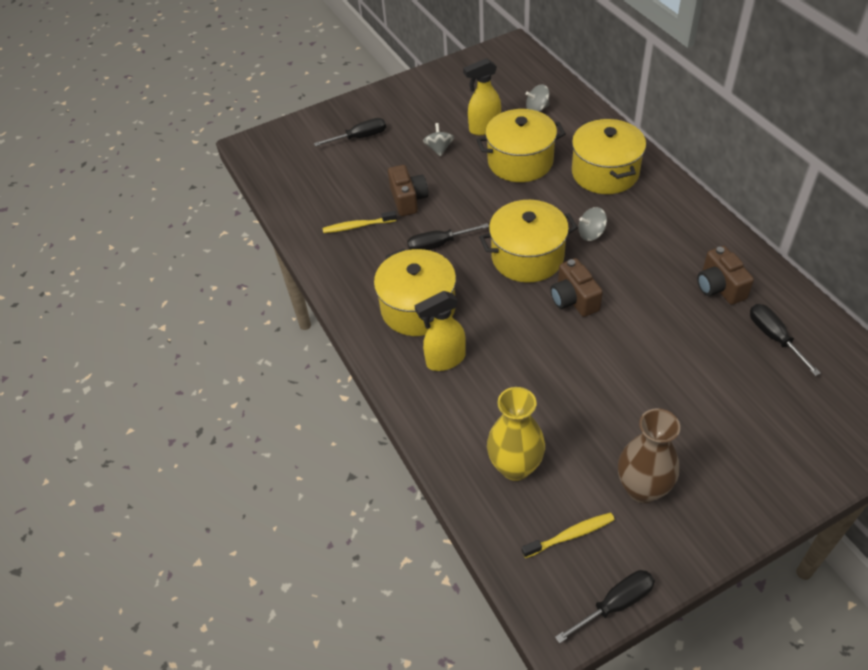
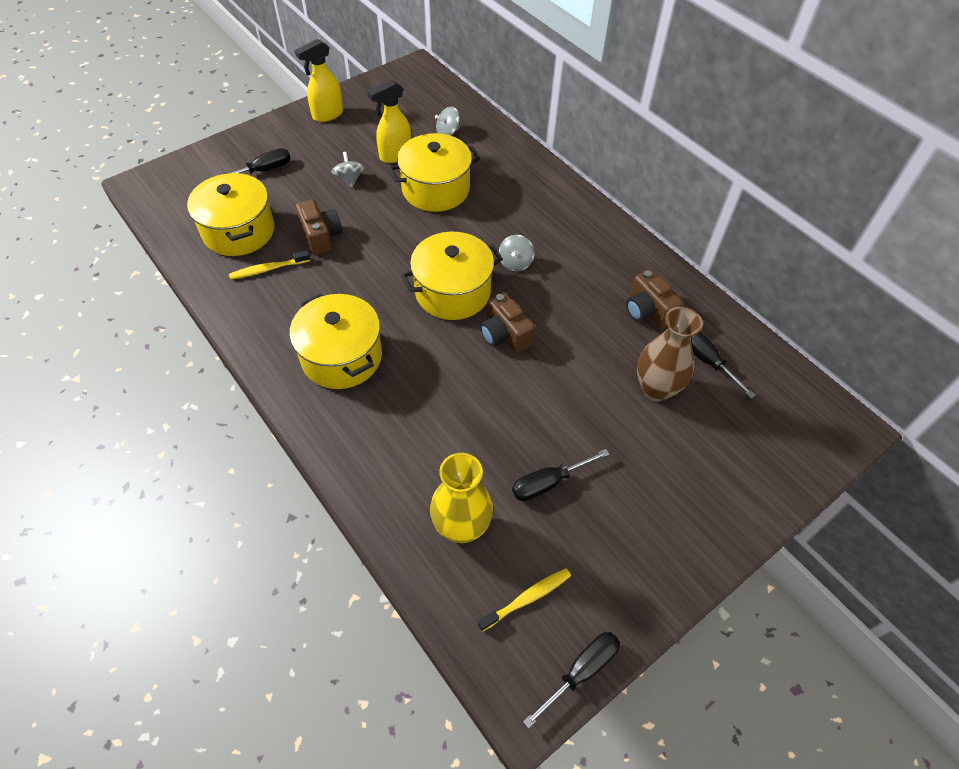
camera: 15 degrees left, 5 degrees up
black screwdriver [407,223,489,250] -> black screwdriver moved to [512,449,609,501]
yellow spray bottle [415,291,466,371] -> yellow spray bottle moved to [295,39,343,122]
yellow pot [572,119,646,194] -> yellow pot moved to [187,173,274,256]
grey spinning top [578,207,607,241] -> grey spinning top turned 45 degrees counterclockwise [499,235,534,271]
brown vase [618,408,680,503] -> brown vase moved to [637,307,703,402]

